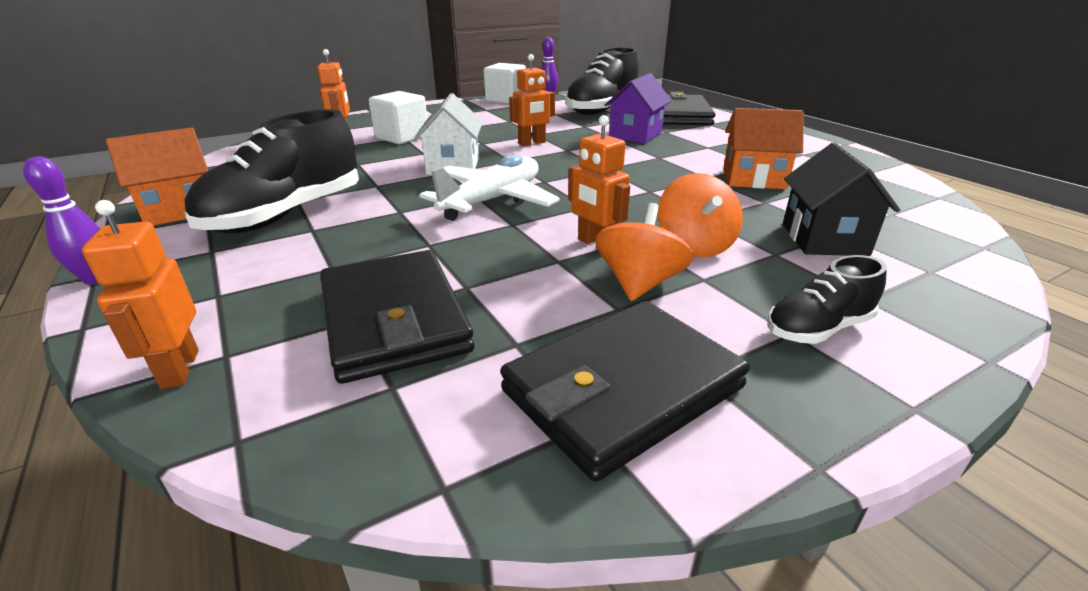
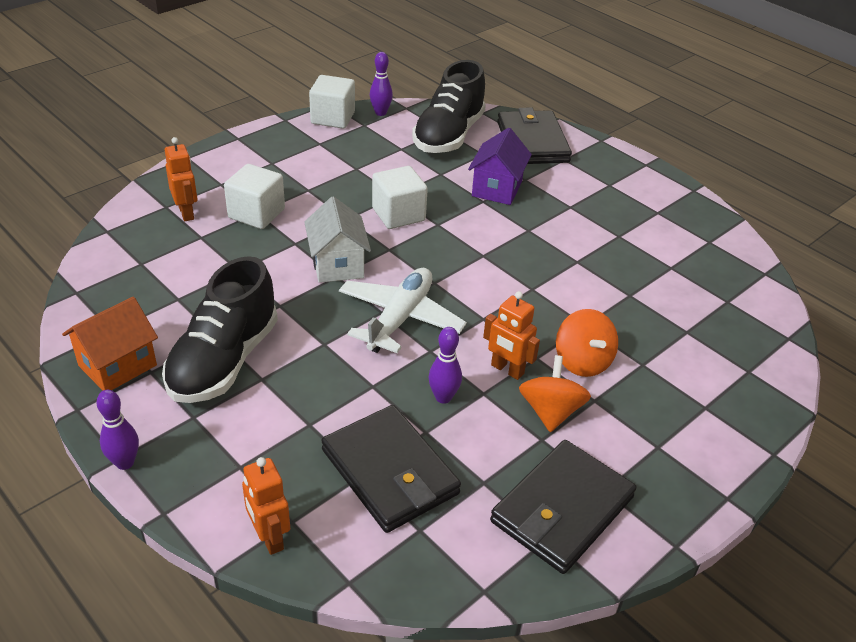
camera: 15 degrees left, 10 degrees up
orange robot [509,54,555,146] -> white cube [372,166,428,229]
orange house [723,108,803,189] -> none
black shoe [767,255,887,344] -> none
black house [783,143,900,256] -> none
none -> purple bowling pin [429,327,462,404]

